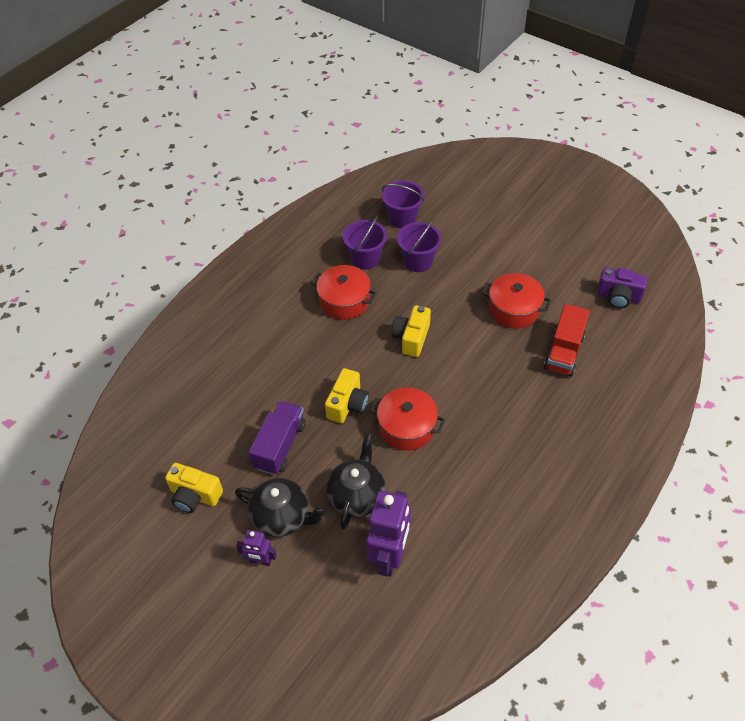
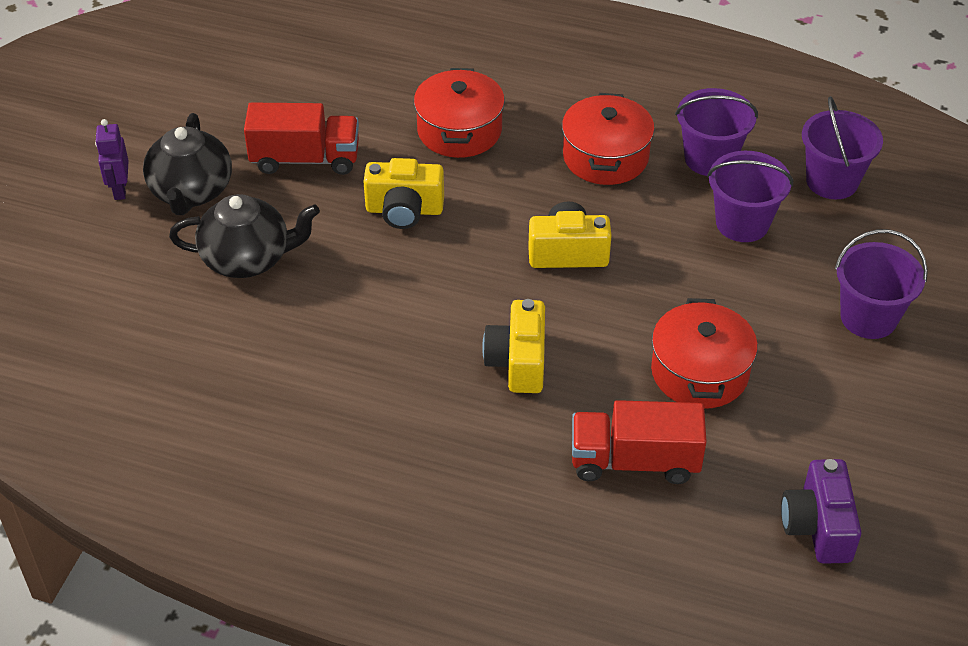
camera: 70 degrees right, 5 degrees down
yellow camera [165,463,223,513] -> yellow camera moved to [482,299,545,393]
purple truck [249,401,306,475] -> red truck [244,103,359,175]
purple robot [366,491,411,577] -> none
red pot [370,388,445,451] -> red pot moved to [414,68,505,158]
none -> purple bucket [835,229,928,339]

